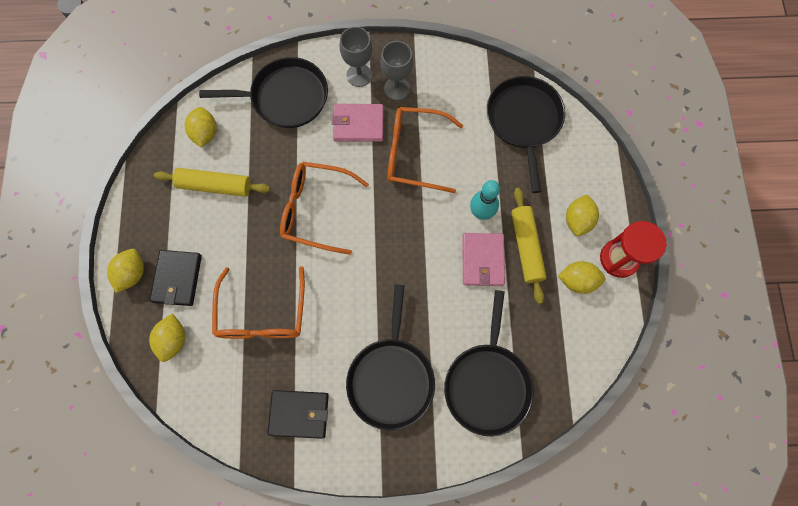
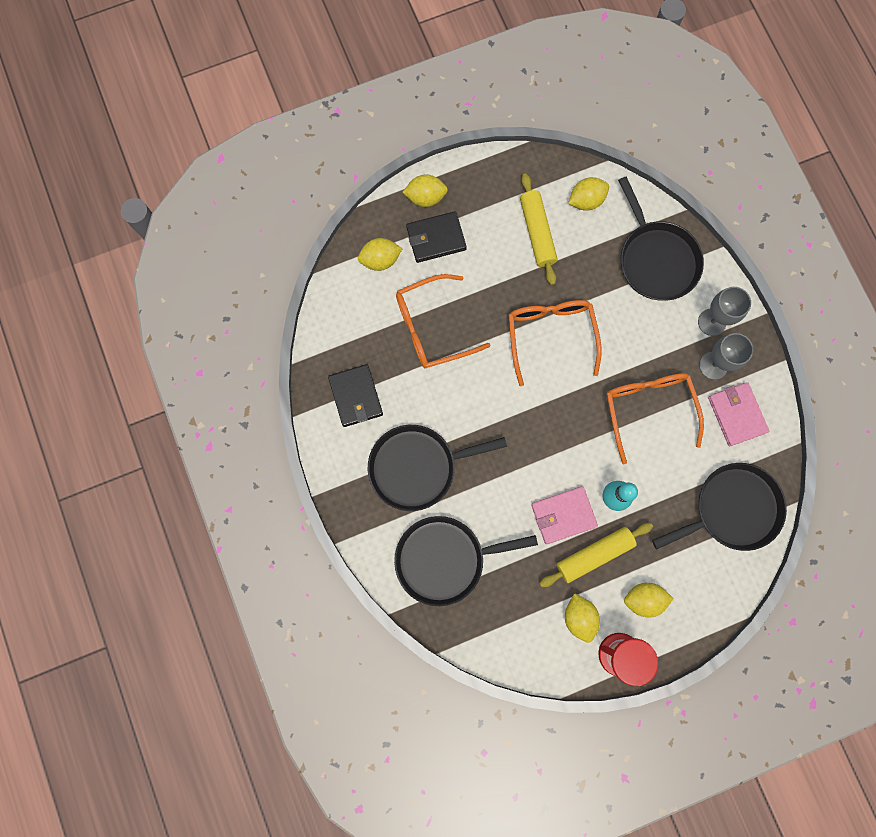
camera: 70 degrees right, 5 degrees up
pink wallet [332,104,384,142] -> pink wallet moved to [708,382,769,446]

